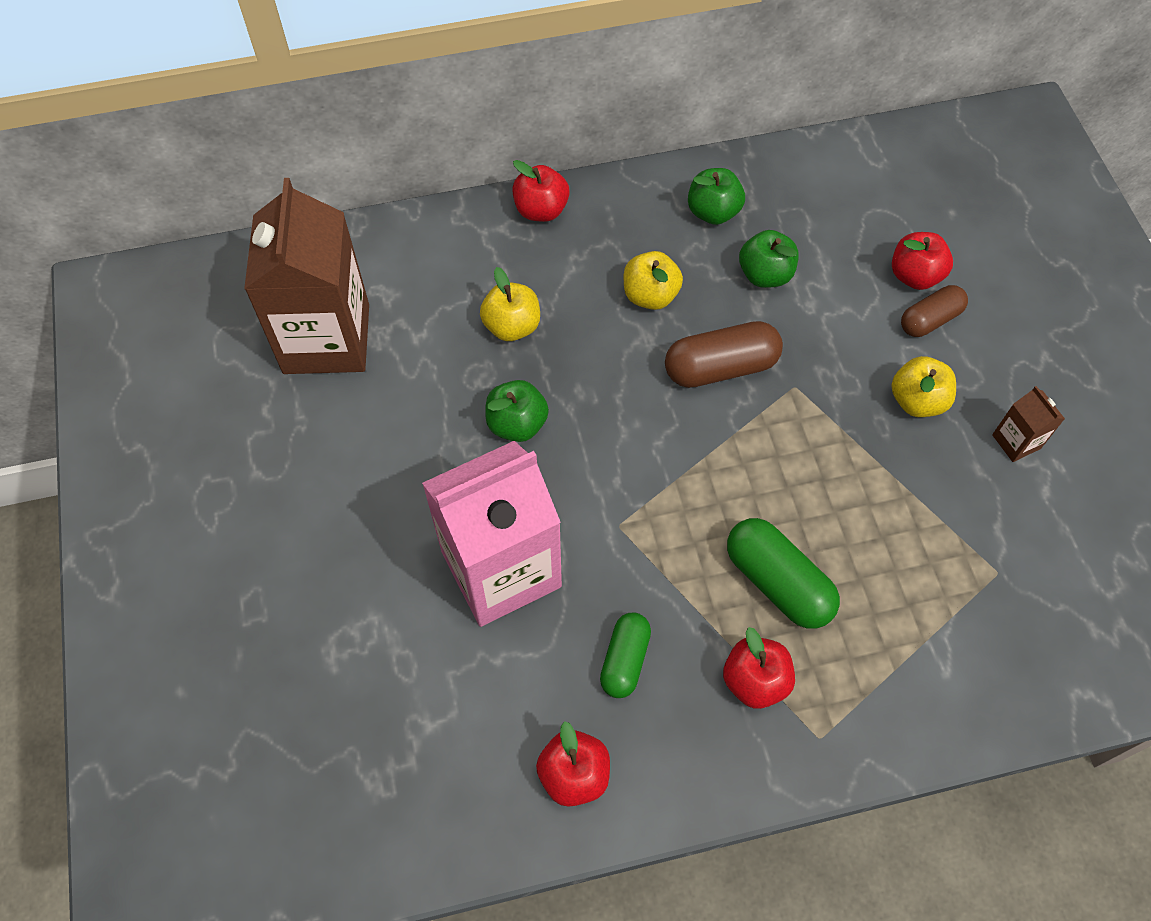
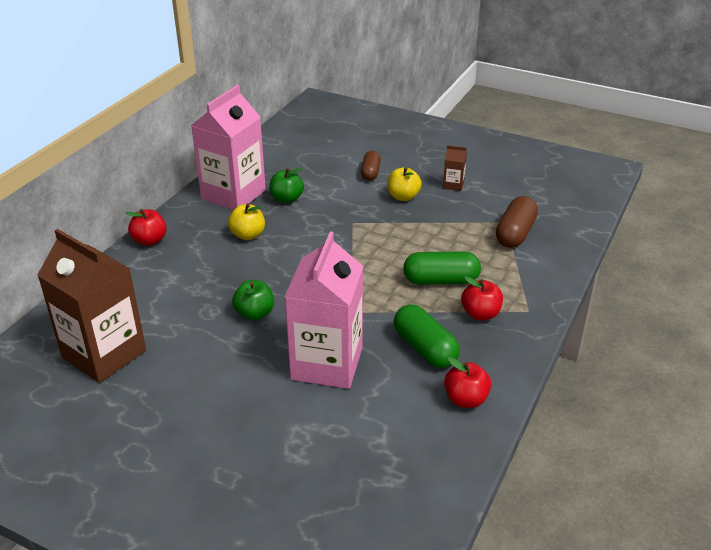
camera: 50 degrees left, 25 degrees down
yellow apple [480,267,540,341] -> none
green capsule [600,613,651,698] -> green capsule [394,304,460,368], size x1.54
brown capsule [665,321,783,388] -> brown capsule moved to [496,196,538,248]
green apple [688,168,745,225] -> pink carton [191,85,266,210]
red apple [892,232,953,290] -> none

